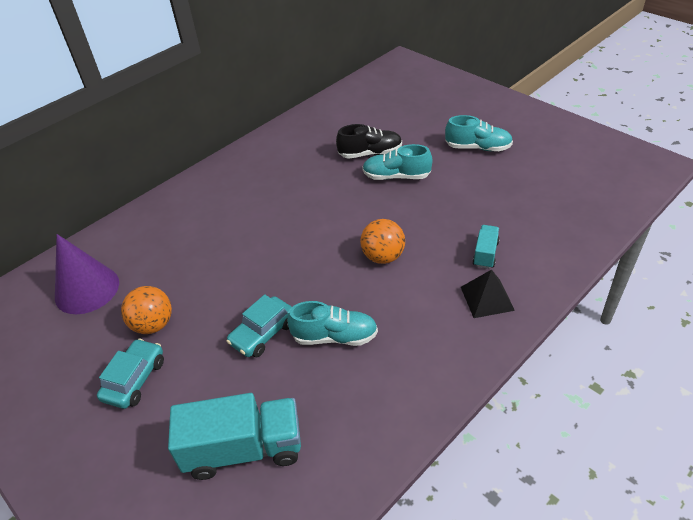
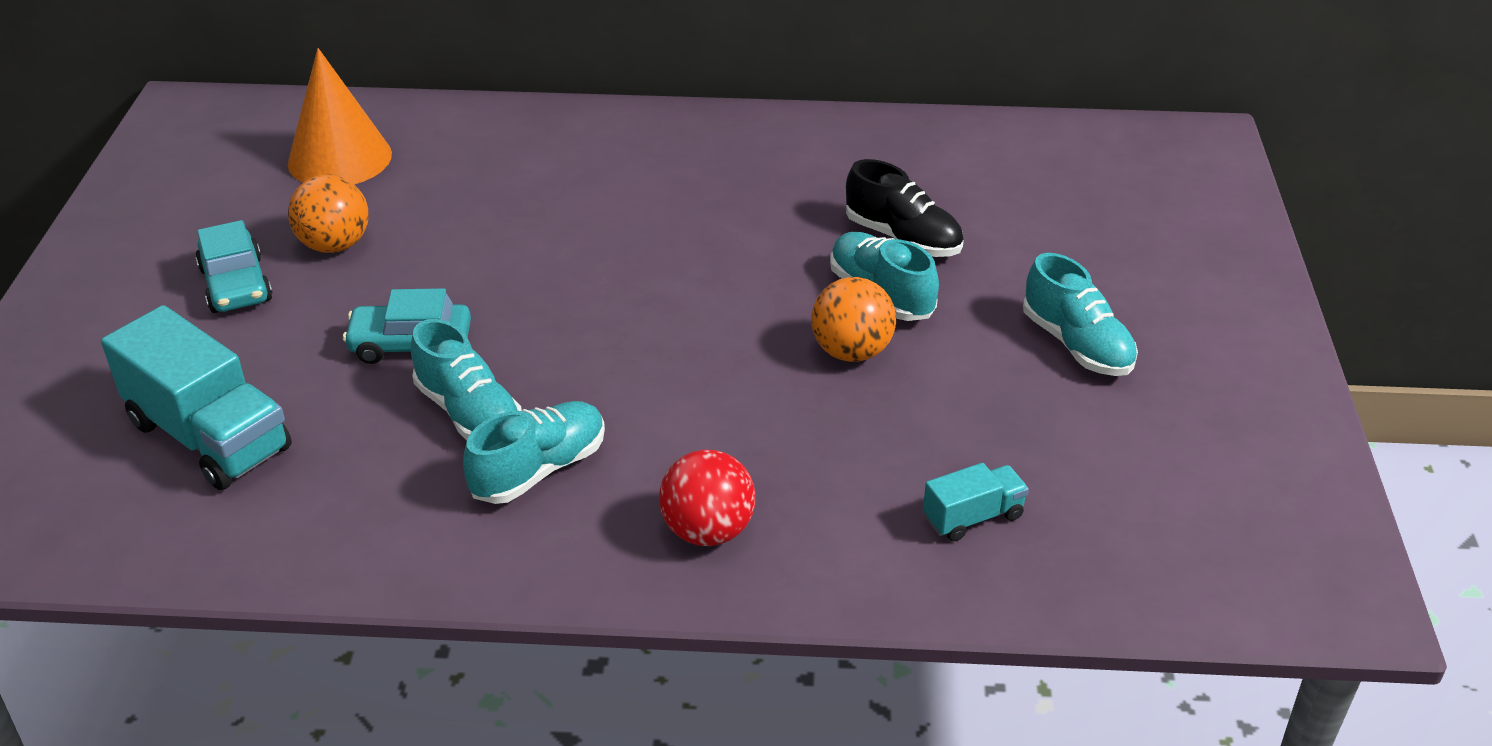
camera: 45 degrees right, 5 degrees down
purple cone [55,234,119,314] -> orange cone [288,48,392,184]
turquoise car [97,339,164,409] -> turquoise car turned 90 degrees clockwise [196,220,272,313]
orange ball [360,219,405,264] -> orange ball moved to [811,277,896,362]
black pyramid [461,270,515,318] -> red ball [659,450,756,546]
turquoise truck [472,225,500,269] -> turquoise truck moved to [923,463,1029,541]
none -> turquoise shoe [463,401,605,504]

